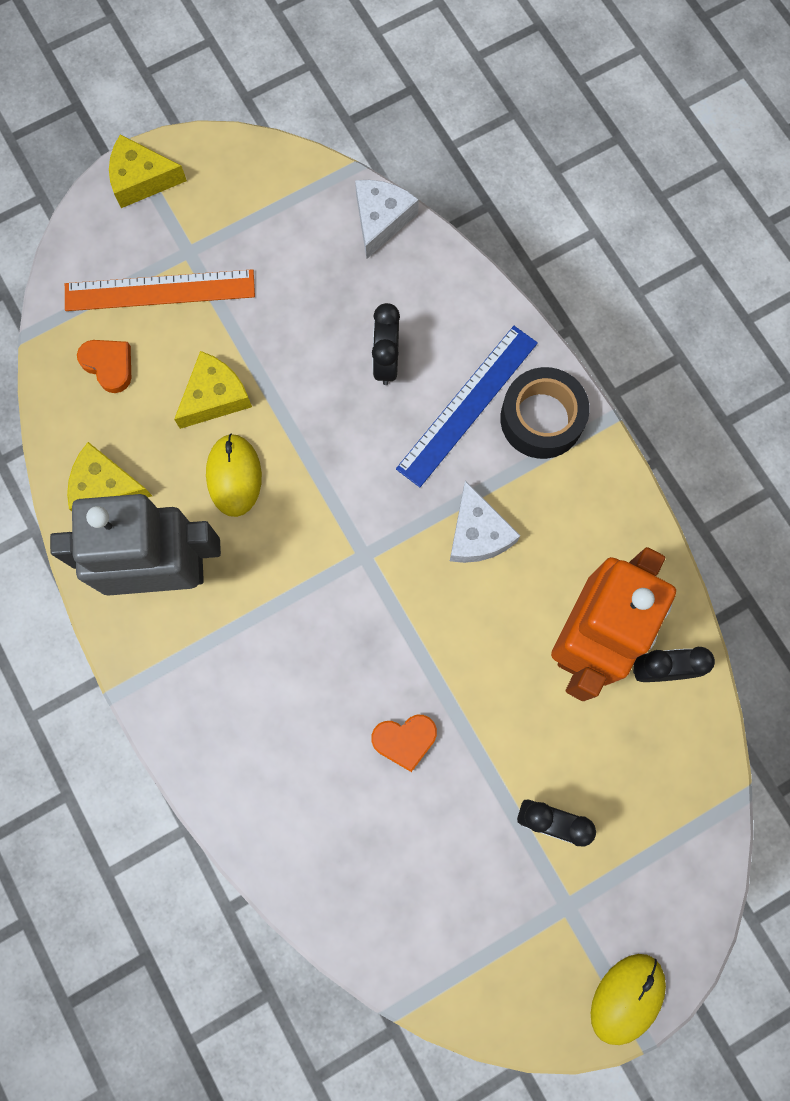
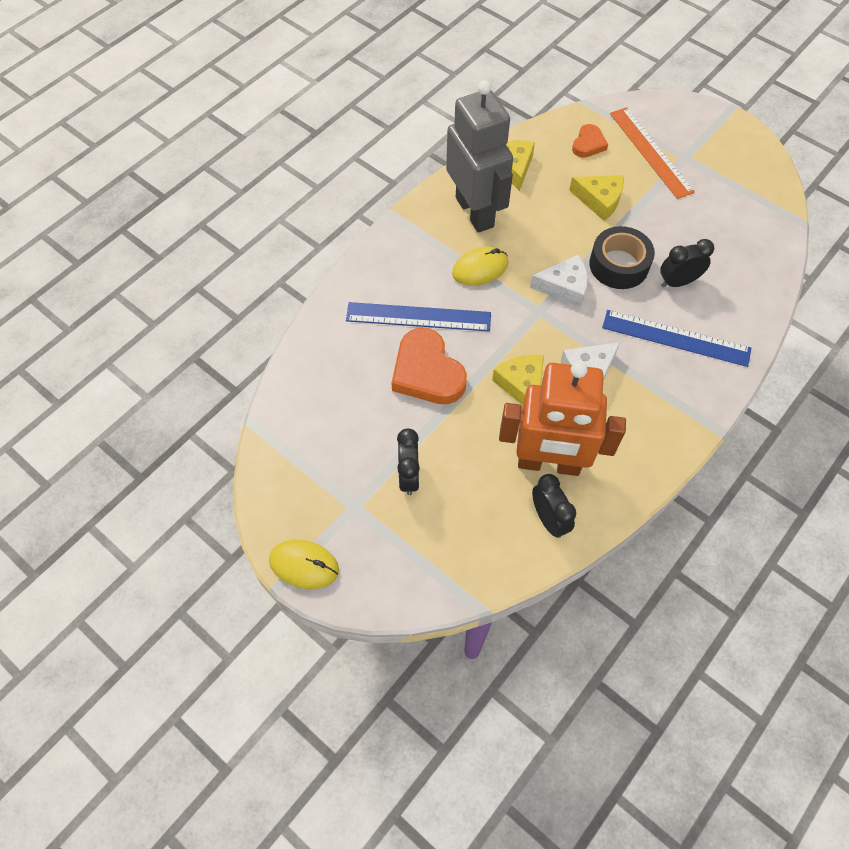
camera: 70 degrees right, 15 degrees down
yellow cheese [109,134,187,208] -> yellow cheese moved to [492,355,544,405]
yellow mouse [206,433,262,517] -> yellow mouse moved to [452,247,508,286]
white cheese [355,180,419,259] -> white cheese moved to [530,255,588,307]
orange heart [371,715,437,772] -> orange heart [392,328,467,404], size x1.82
black tape [500,367,590,459] -> black tape moved to [589,226,655,289]
none -> blue ruler [346,302,491,331]

